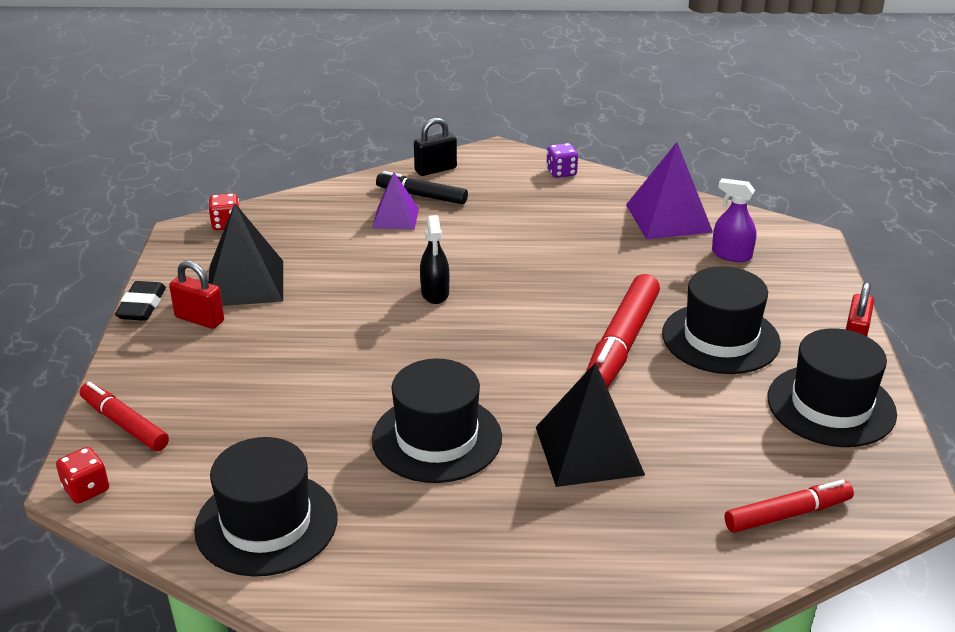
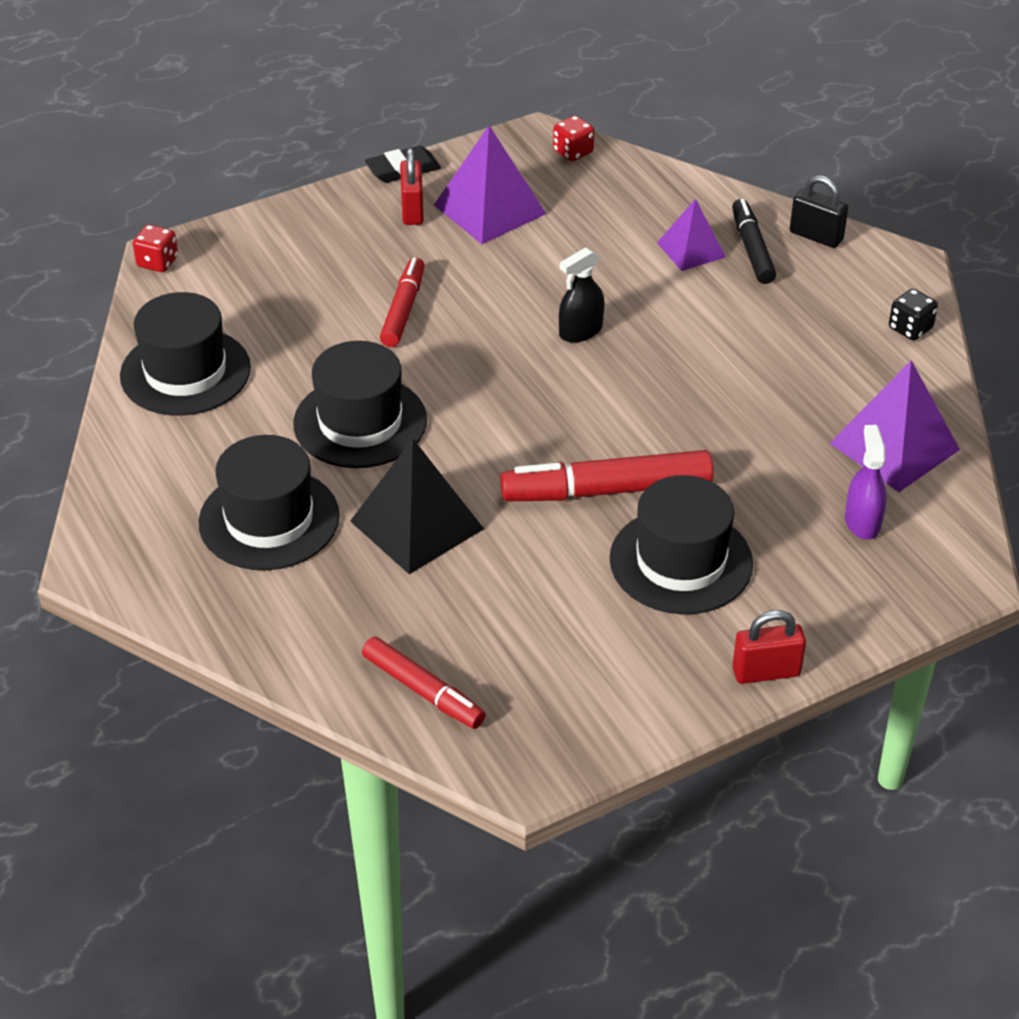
camera: 60 degrees right, 10 degrees up
red marker [79,382,169,451] -> red marker moved to [380,258,425,347]
black pyramid [208,203,283,306] -> purple pyramid [434,126,546,244]
purple dice [546,143,578,178] -> black dice [889,289,938,340]
black hat [768,328,897,447] -> black hat moved to [199,435,340,570]

